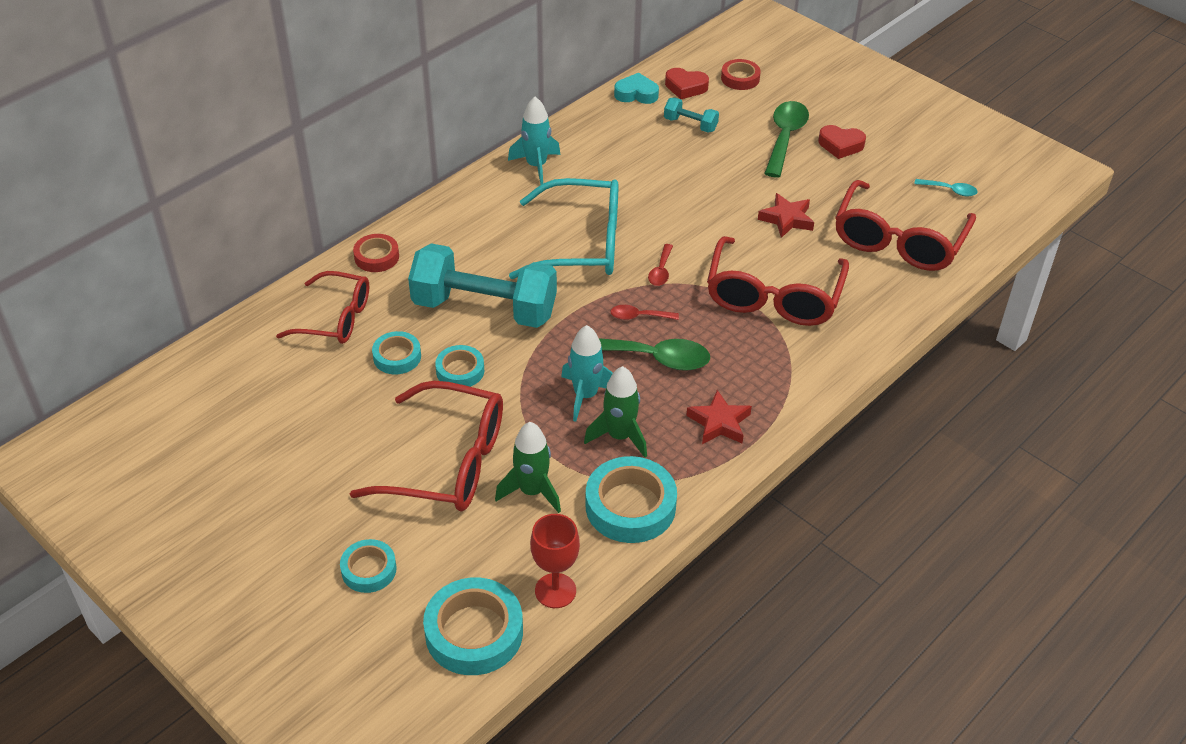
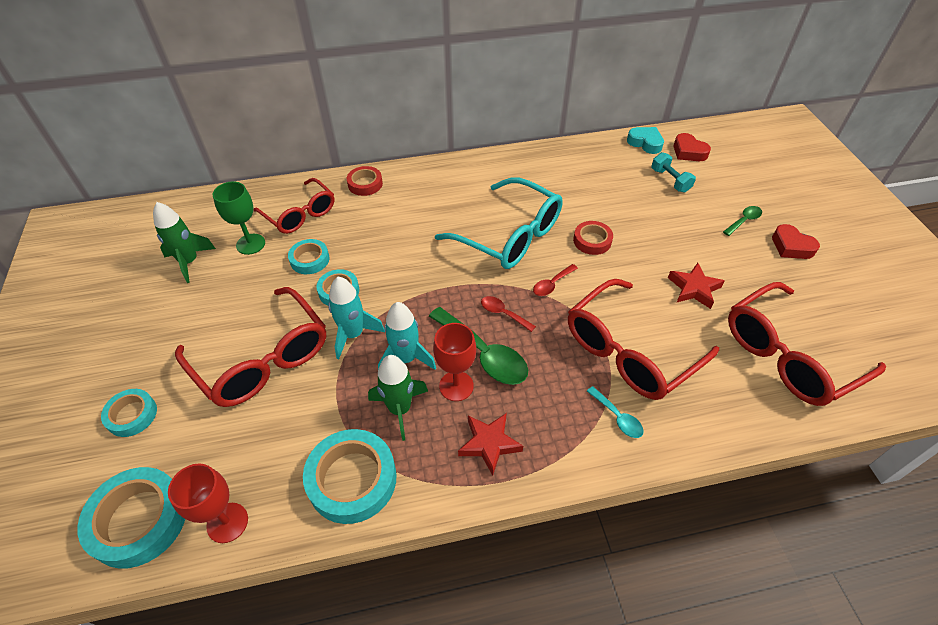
camera: 35 degrees right, 5 degrees up
turquoise dumbbell [408,243,557,328] -> none
green rocket [495,422,561,513] -> green rocket moved to [153,202,216,283]
turquoise rocket [508,97,560,185] -> turquoise rocket moved to [328,277,385,359]
red tape [721,59,761,90] -> red tape moved to [573,221,613,255]
green spoon [764,101,809,178] -> green spoon [723,206,762,236], size x0.51
turquoise spoon [914,179,978,196] -> turquoise spoon moved to [587,386,644,438]
none -> green goblet [212,181,265,255]
none -> red goblet [433,323,476,401]

